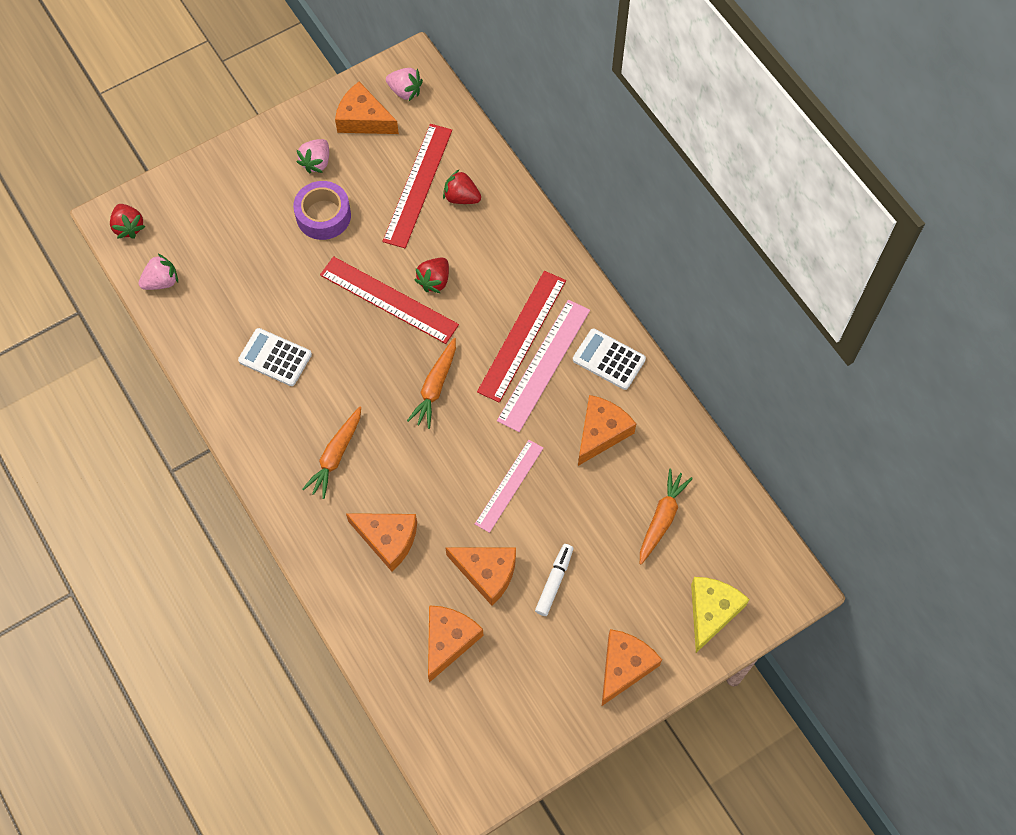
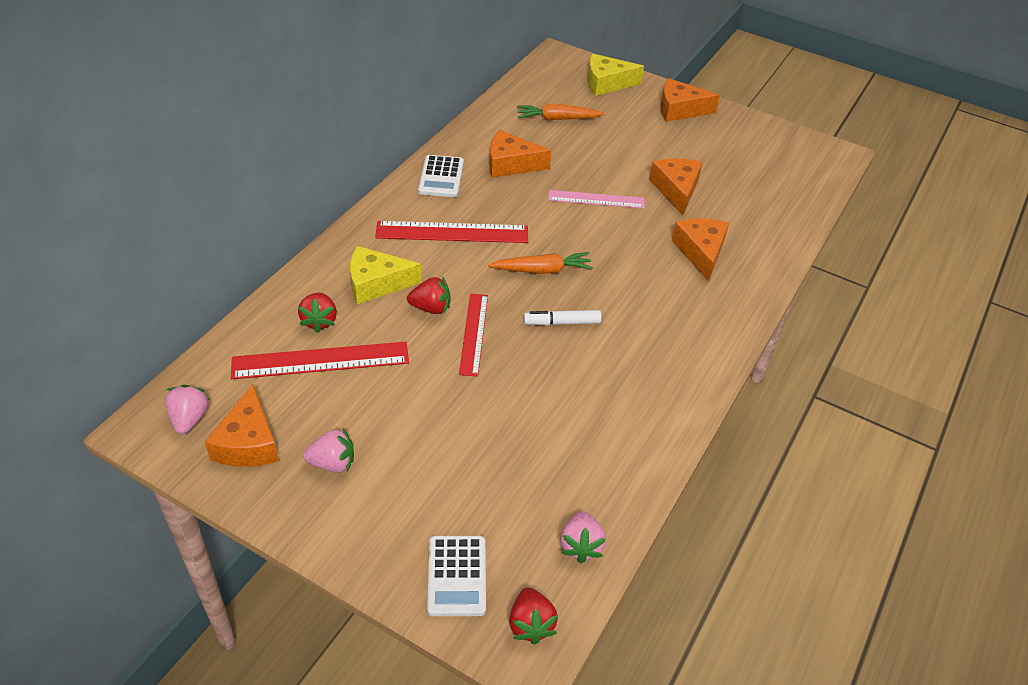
camera: 120 degrees left, 20 degrees down
red strawberry [110,204,145,239] -> red strawberry turned 135 degrees clockwise [509,588,558,645]
pink strawberry [139,254,178,290] -> pink strawberry turned 120 degrees counterclockwise [560,511,606,563]
white calculator [238,328,312,386] -> white calculator moved to [427,536,486,616]
purple tape [293,181,351,240] -> none
orange carrot [302,407,361,499] -> none
red ruler [320,256,459,344] -> red ruler [459,294,488,377], size x0.67
orange cheese [428,605,483,683] -> none
pink ruler [497,300,590,432] -> none
white marker [535,544,573,616] -> white marker moved to [523,310,602,326]
none -> yellow cheese [350,246,422,304]

